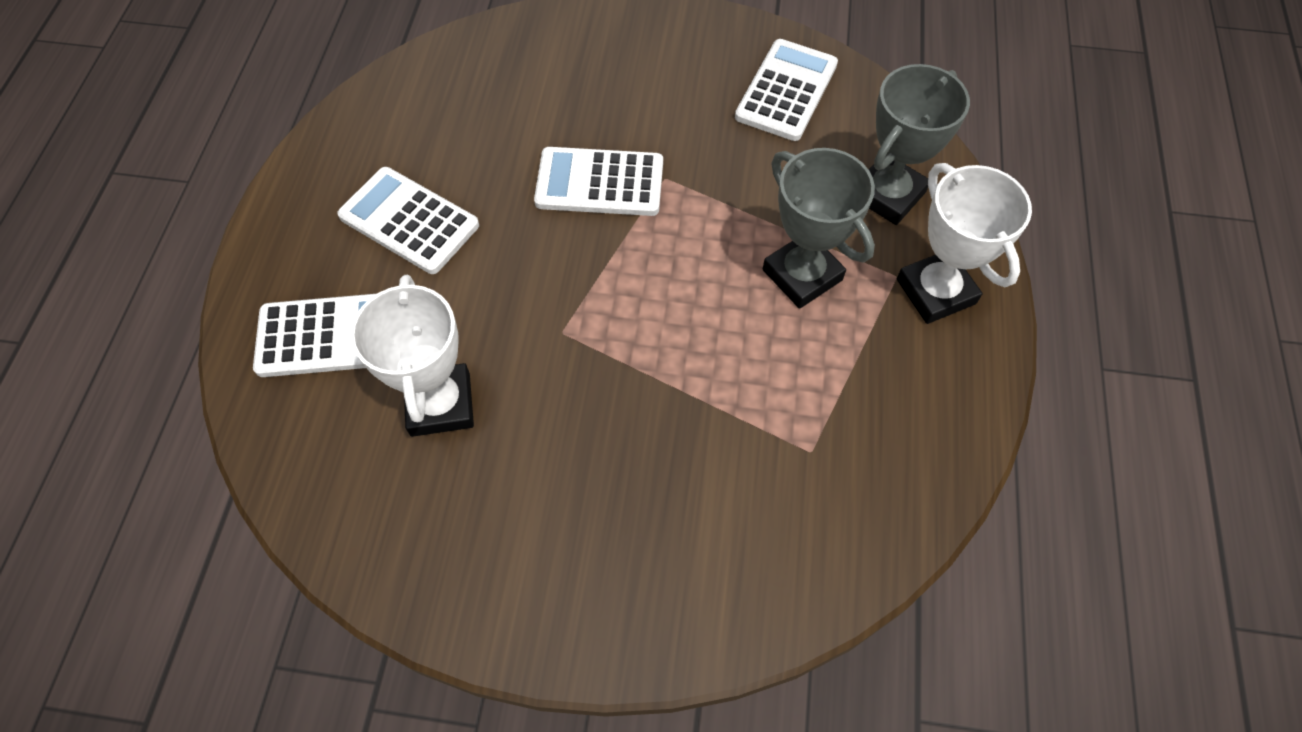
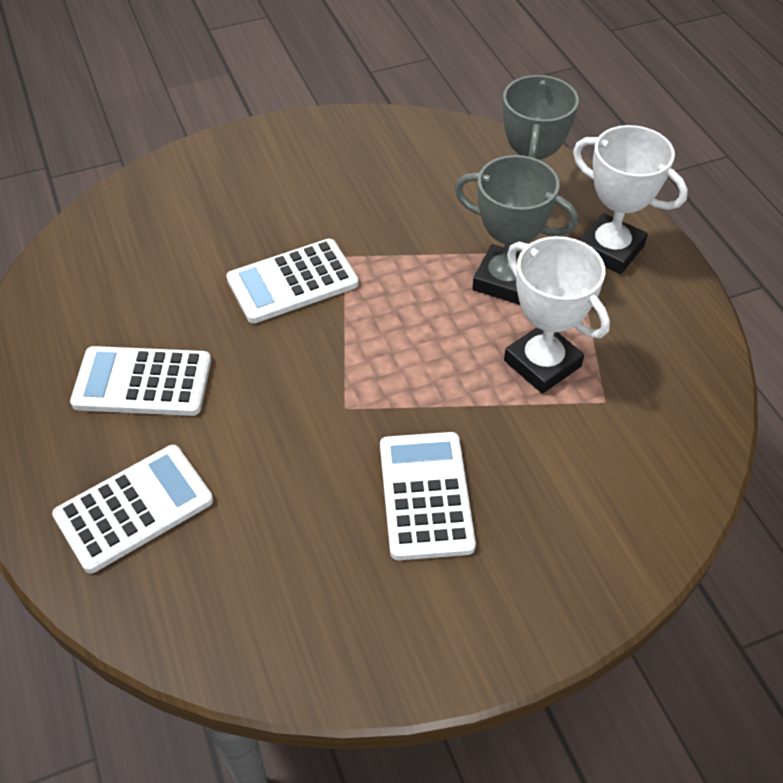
camera: 30 degrees left, 10 degrees down
white trophy [351,274,474,437] -> white trophy moved to [504,236,610,394]
white calculator [735,39,838,141] -> white calculator moved to [380,432,476,560]

